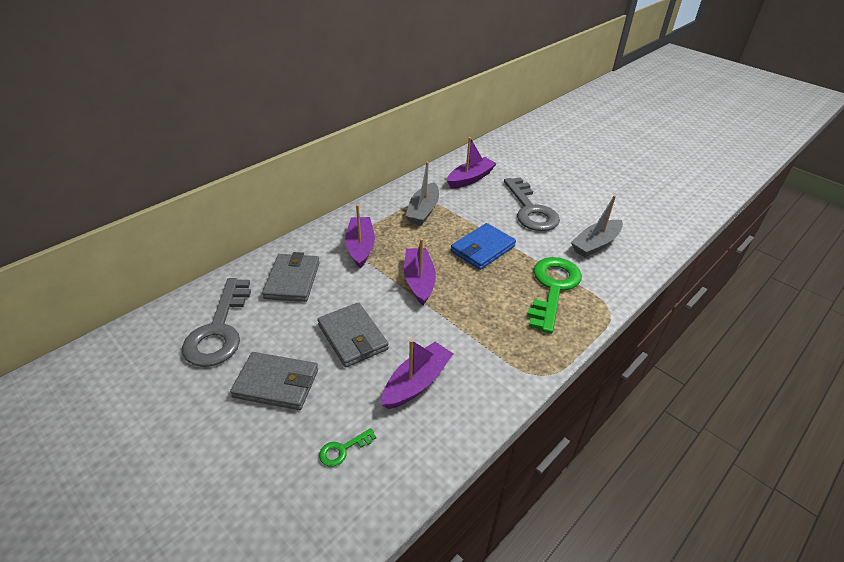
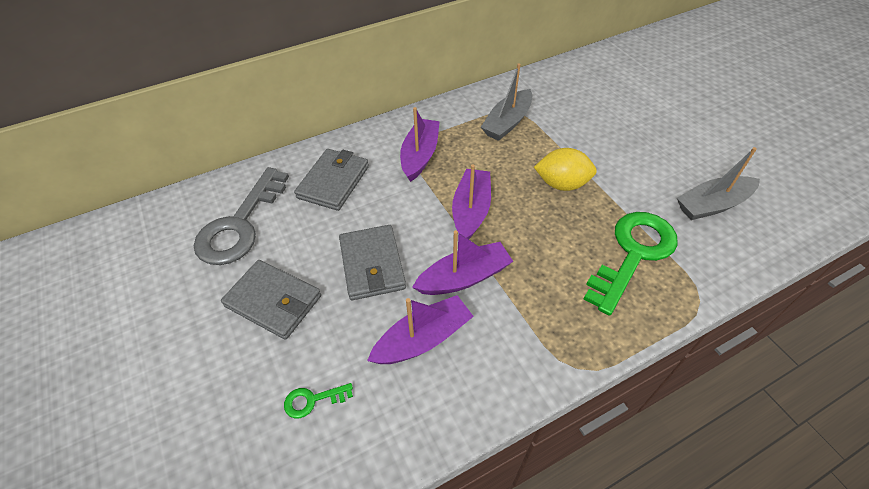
camera: 20 degrees right, 10 degrees up
purple boat [447,137,497,189] -> purple boat moved to [412,230,513,295]
blue wallet [451,223,516,270] -> yellow lemon [534,148,597,191]
grey key [504,177,560,231] -> none

